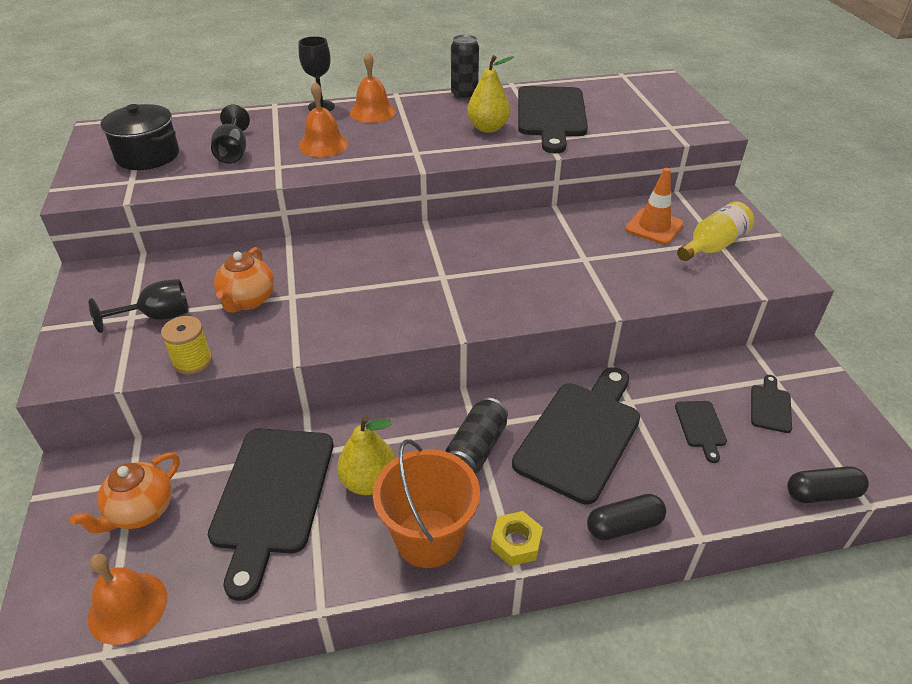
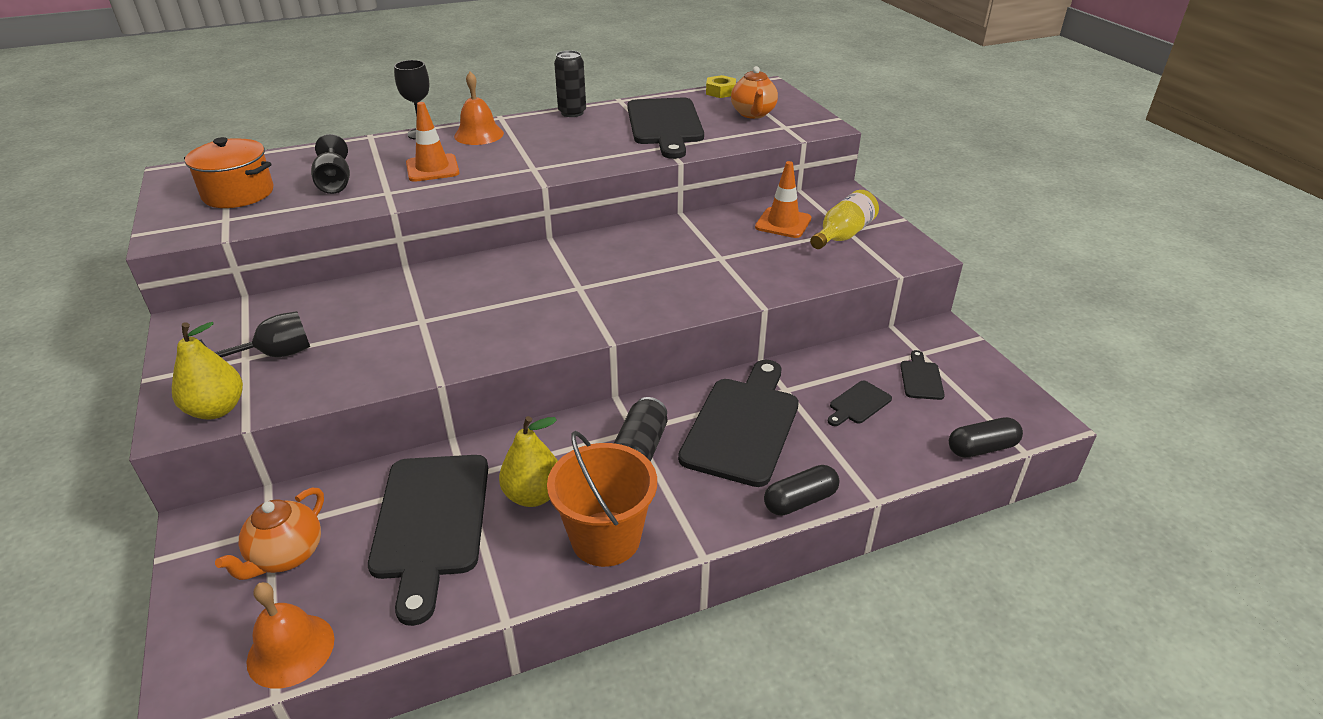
camera: 10 degrees left, 5 degrees down
black pot [101,104,179,170] -> orange pot [184,137,273,208]
yellow spool [161,316,212,375] -> none
orange teapot [214,247,274,313] -> orange teapot moved to [731,66,778,119]
orange bell [299,82,349,157] -> orange traffic cone [406,102,459,182]
yellow pear [467,55,514,133] -> yellow pear moved to [172,322,243,419]
yellow nut [491,511,543,566] -> yellow nut moved to [706,75,736,98]
black cutting board [675,401,727,463] -> black cutting board turned 60 degrees clockwise [827,381,892,426]

